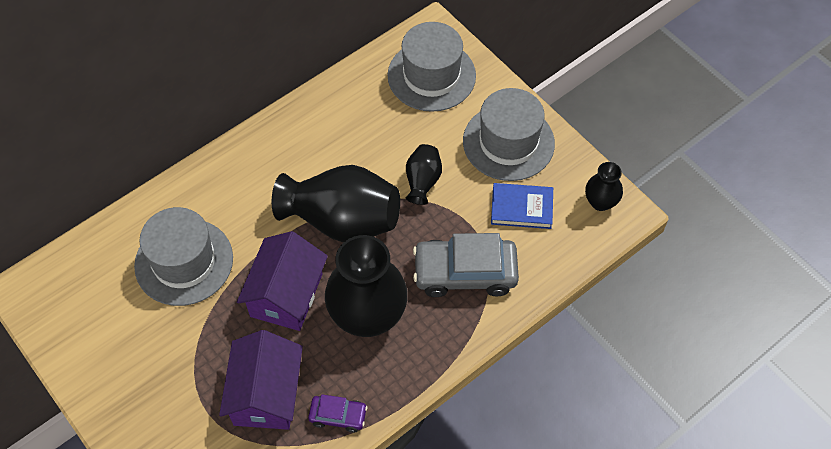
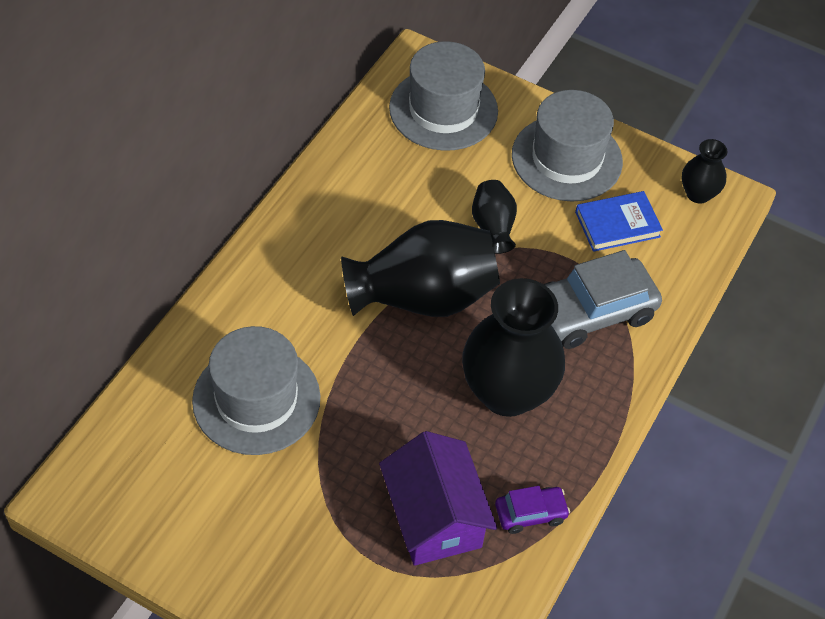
camera: 25 degrees left, 5 degrees down
purple house [237,231,328,331] -> none

